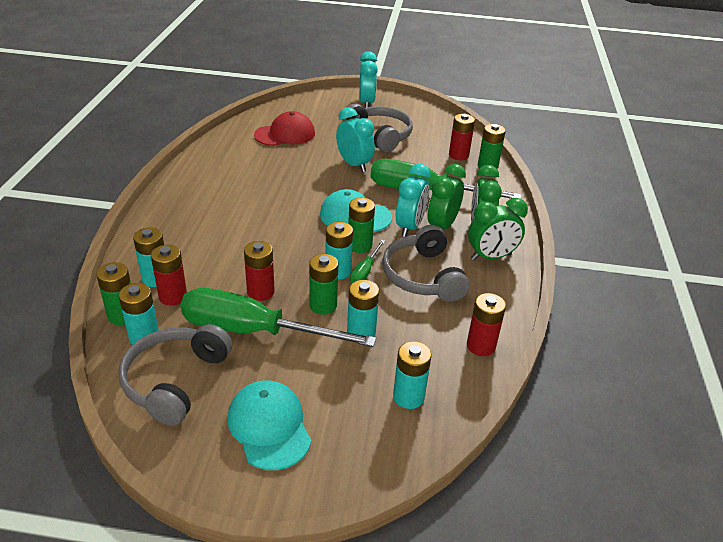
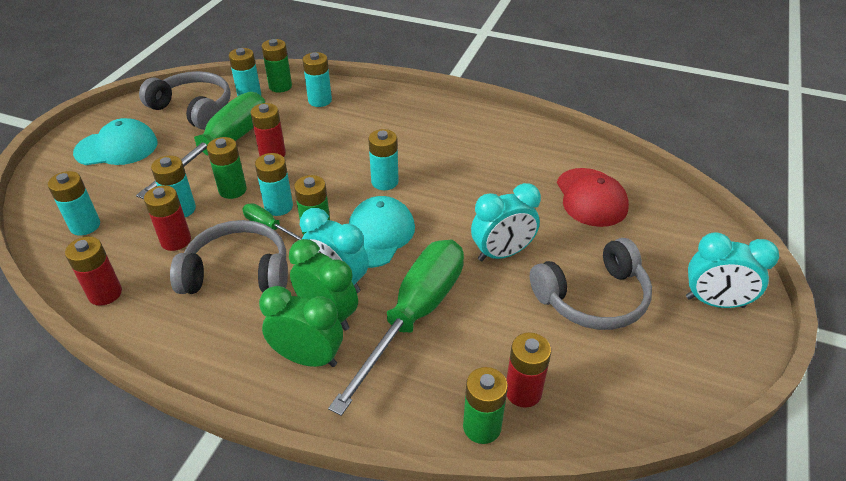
camera: 105 degrees right, 5 degrees up
red battery [151,245,187,306] -> red battery moved to [144,185,191,251]
green clock [468,198,528,260] -> none
none -> turquoise battery [368,129,399,190]

